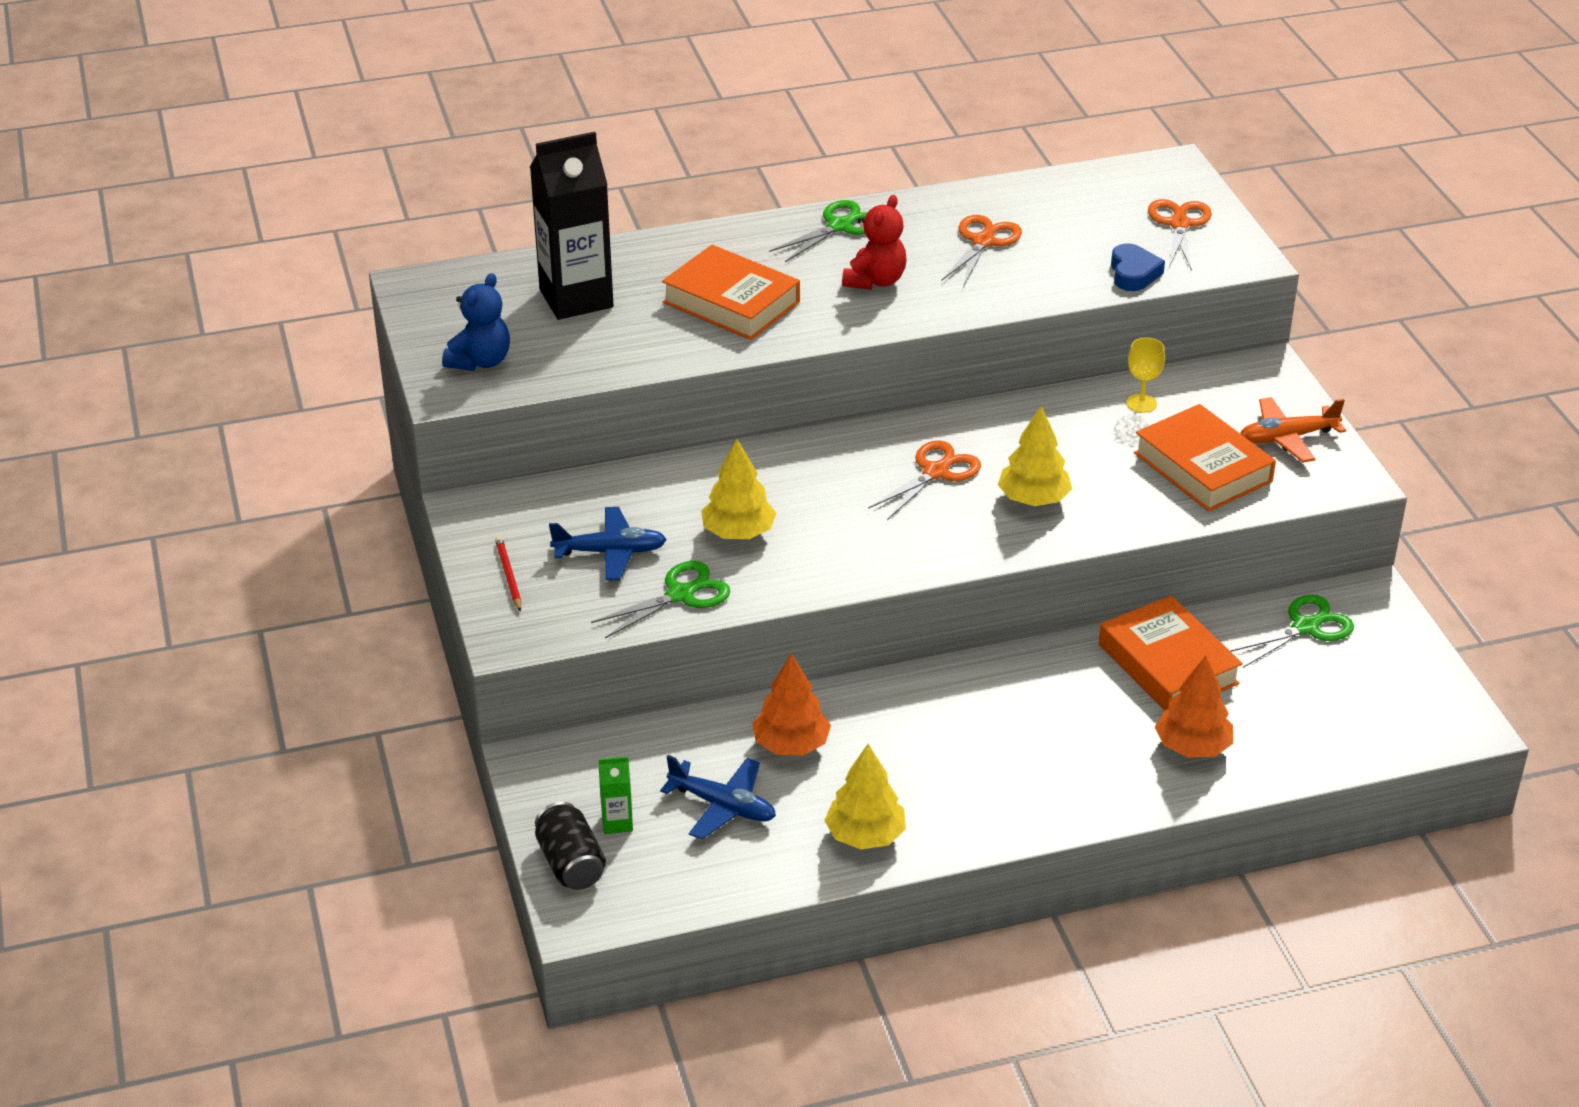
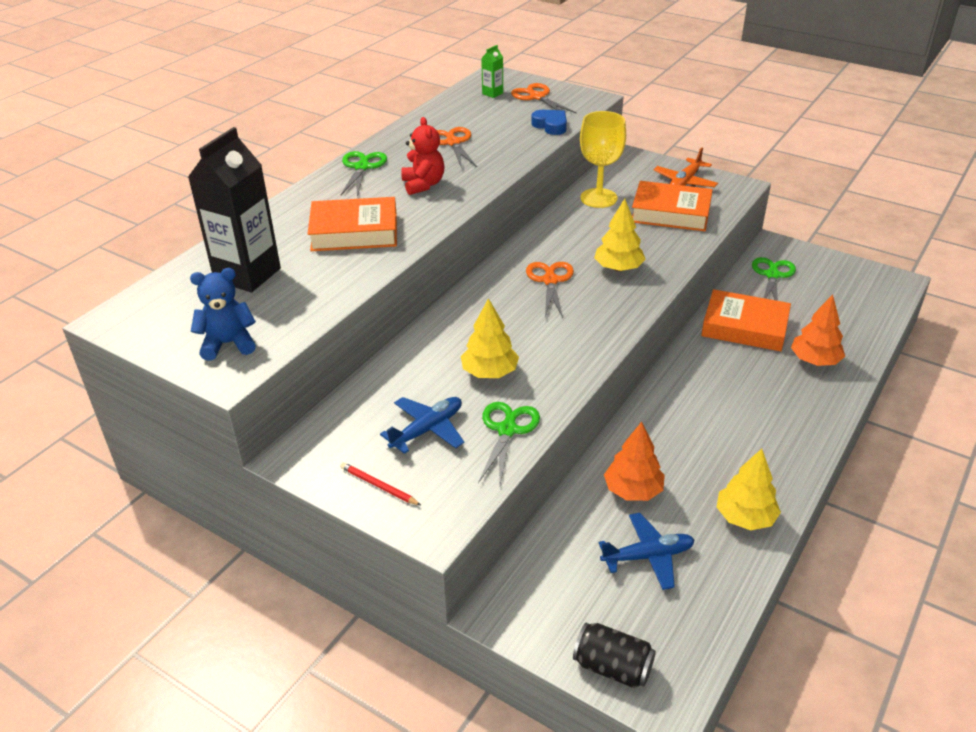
camera: 40 degrees left, 0 degrees up
blue teddy bear [442,273,510,371] -> blue teddy bear turned 90 degrees counterclockwise [190,268,256,361]
green carton [598,756,633,834] -> green carton moved to [481,45,503,98]
yellow goblet [1126,337,1165,413] -> yellow goblet [580,111,626,208], size x1.88

